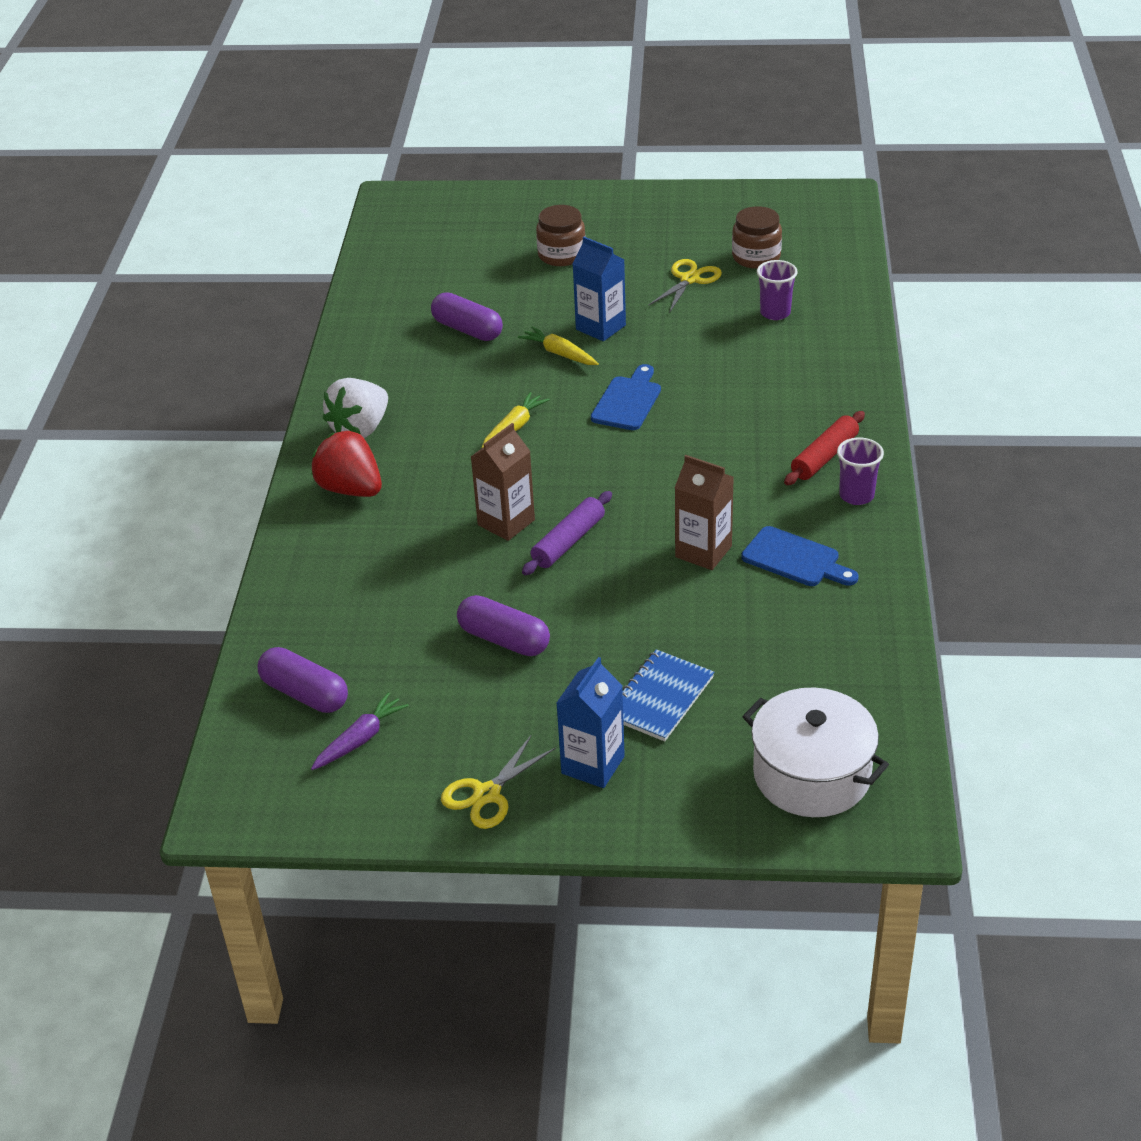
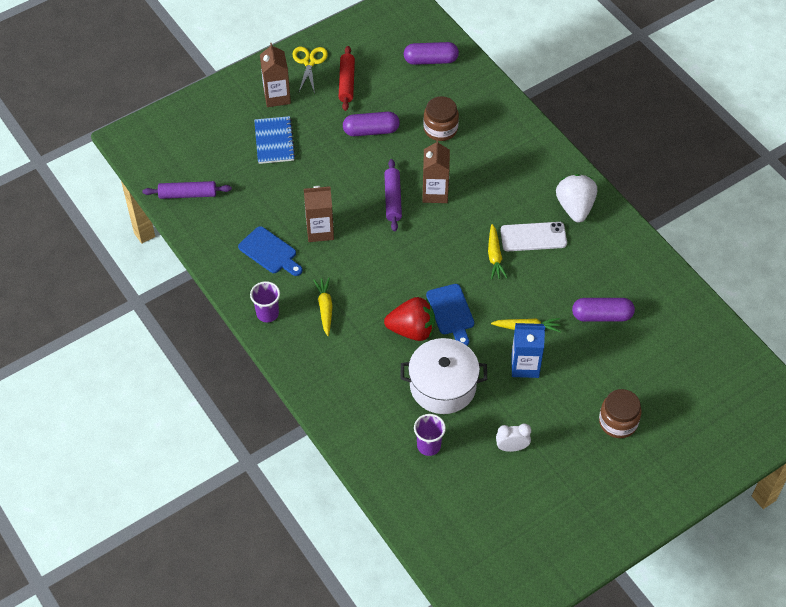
camera: 140 degrees right, 15 degrees up
red strawberry [311,430,382,497] -> red strawberry moved to [384,297,435,341]
purple carrot [311,693,409,770] -> none
blue carton [557,657,625,788] -> brown carton [260,43,291,107]
yellow scissors [648,259,722,312] -> white clock [496,424,531,452]
brown jar [732,206,782,269] -> brown jar moved to [423,96,459,141]
blue cutting board [741,526,859,586] -> blue cutting board turned 135 degrees counterclockwise [238,226,303,276]
white pot [742,687,889,817] -> white pot moved to [401,338,487,414]
red rolling pin [784,411,865,485] -> red rolling pin moved to [339,46,355,111]
none -> purple rolling pin [142,181,232,199]
none -> yellow carrot [313,278,333,336]
none -> white phone [500,222,567,251]

